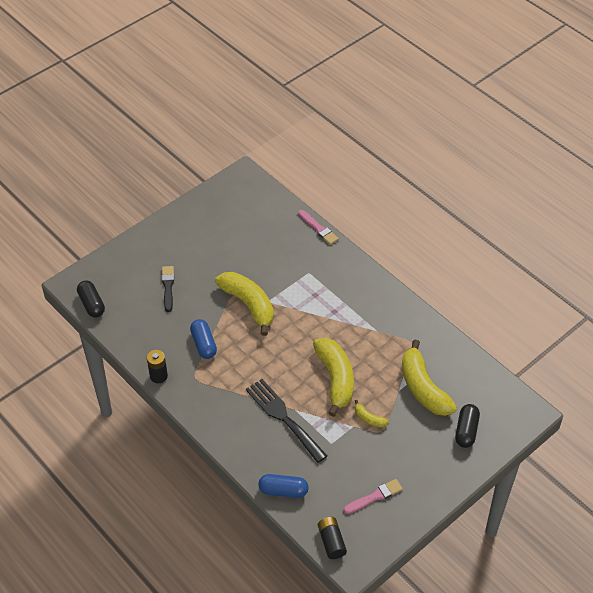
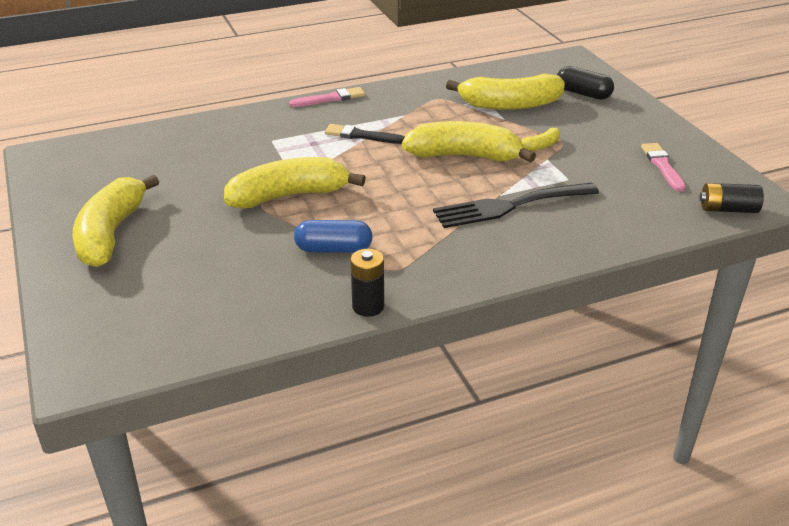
camera: 70 degrees left, 15 degrees down
black capsule [77,281,105,317] -> none
black brush [162,266,174,312] -> black brush moved to [325,124,405,144]
blue capsule [258,474,309,498] -> none
pink brush [298,210,339,245] -> pink brush moved to [289,87,365,107]
none -> yellow banana [72,174,159,267]

